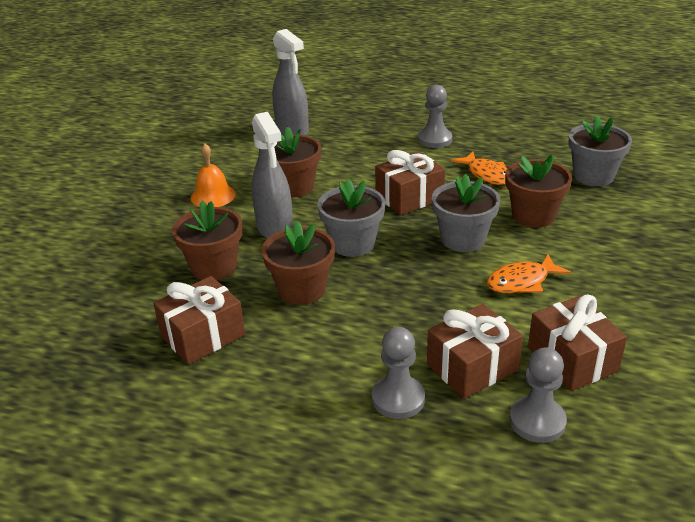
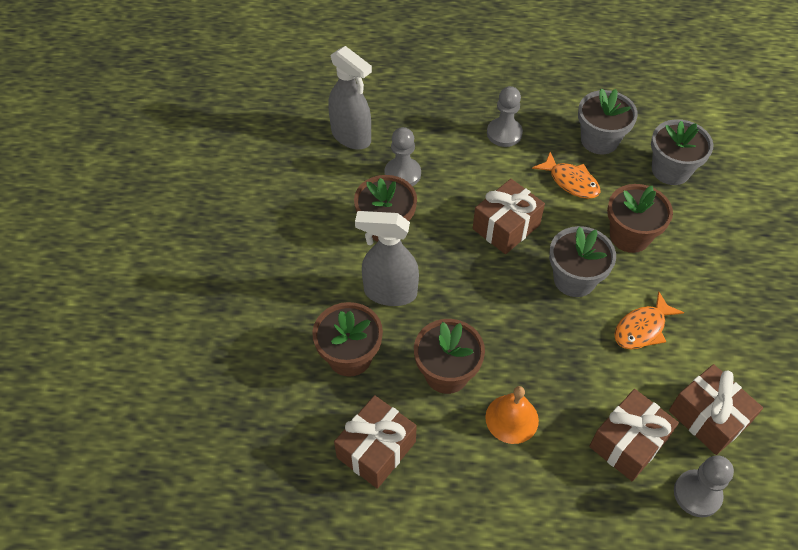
camera: 15 degrees left, 20 degrees up
orange bell [191,144,236,207] -> orange bell moved to [485,386,539,444]
grey spray bottle [251,112,293,239] -> grey spray bottle turned 135 degrees clockwise [355,211,419,306]
grey flower pot [317,179,385,257] -> grey flower pot moved to [578,88,638,155]
grey pawn [372,327,425,419] -> grey pawn moved to [384,127,421,186]

